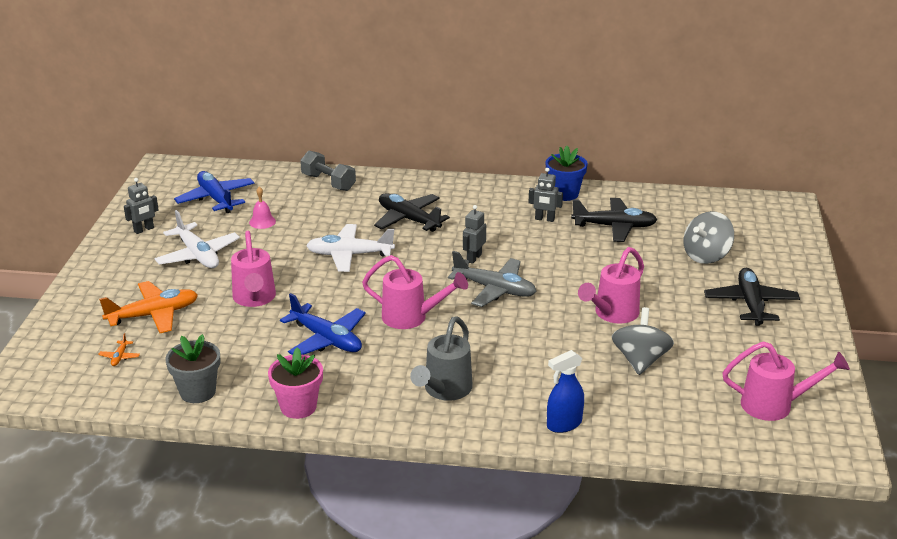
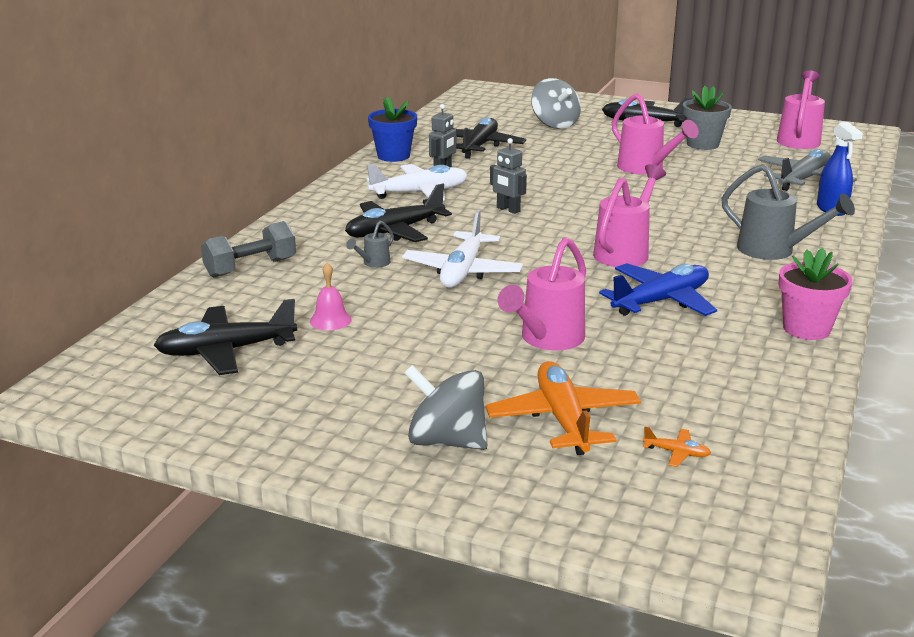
camera: 75 degrees left, 5 degrees down
grey robot [124,178,159,234] -> none
white plane [154,210,240,268] -> white plane moved to [367,164,468,201]
grey flower pot [165,334,220,403] -> grey flower pot moved to [683,86,732,150]
blue plane [174,171,254,213] -> black plane [154,299,297,375]
pink watering can [231,231,276,307] -> pink watering can turned 120 degrees clockwise [498,237,586,350]
grey plane [448,251,537,307] -> grey plane moved to [758,149,857,191]
grey spinning top [612,307,674,375] -> grey spinning top moved to [405,365,488,450]
none -> grey watering can [346,221,394,268]

